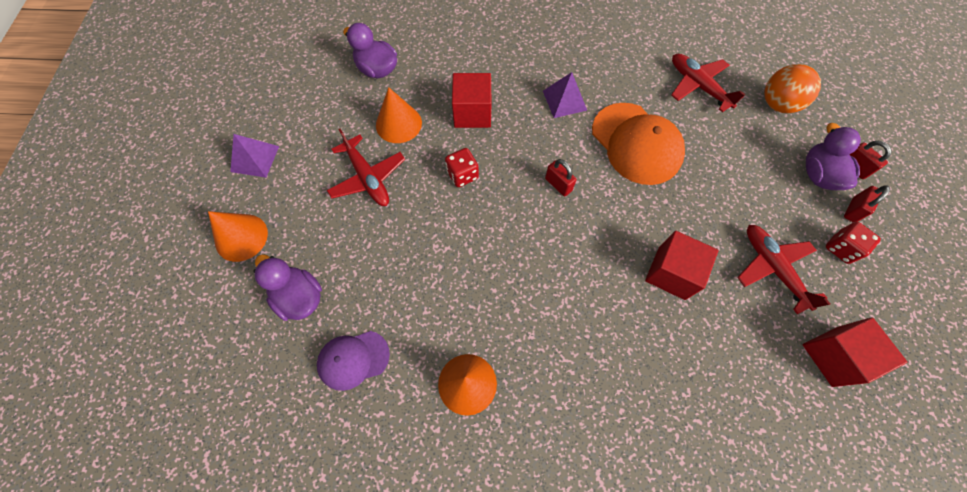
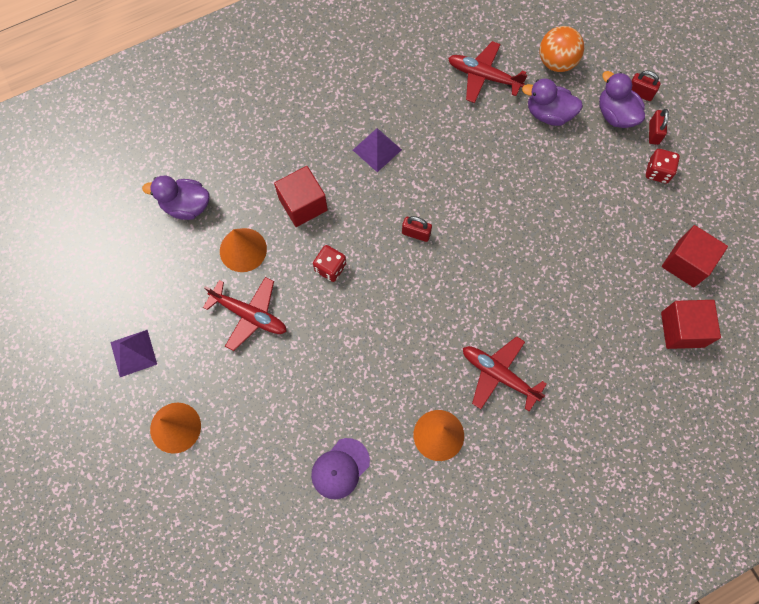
camera: 30 degrees left, 5 degrees up
purple duck [253,254,322,321] -> purple duck moved to [522,79,583,126]
orange cap [592,103,685,185] -> none
red cube [645,231,719,300] -> red cube moved to [661,300,721,349]
red plane [737,225,830,314] -> red plane moved to [463,336,547,411]

